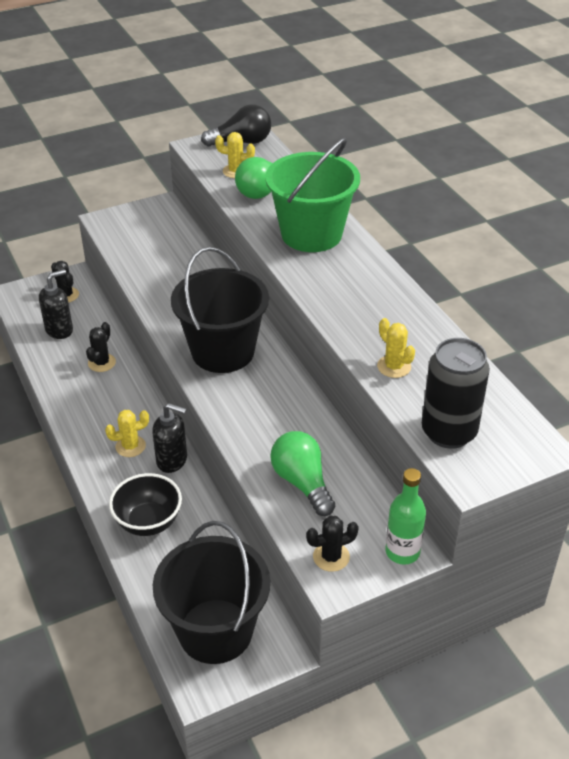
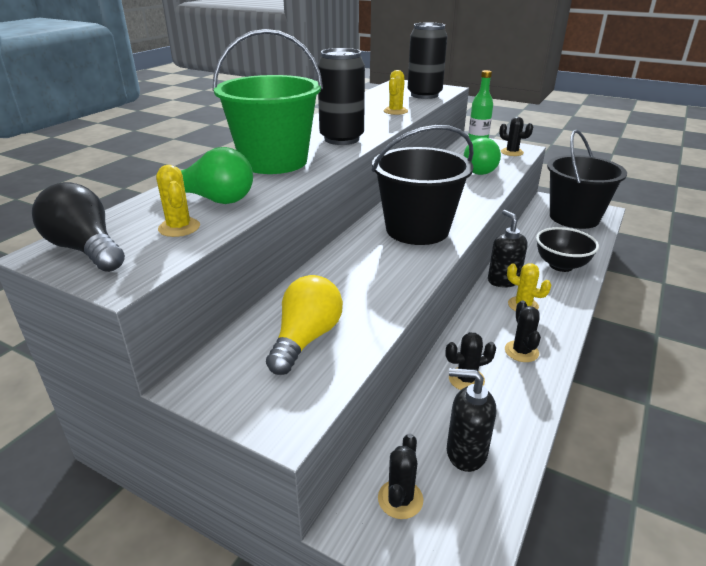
camera: 125 degrees left, 10 degrees down
none -> yellow light bulb [266,275,343,375]
none -> black can [317,48,365,145]
none -> black cactus [505,300,541,362]

